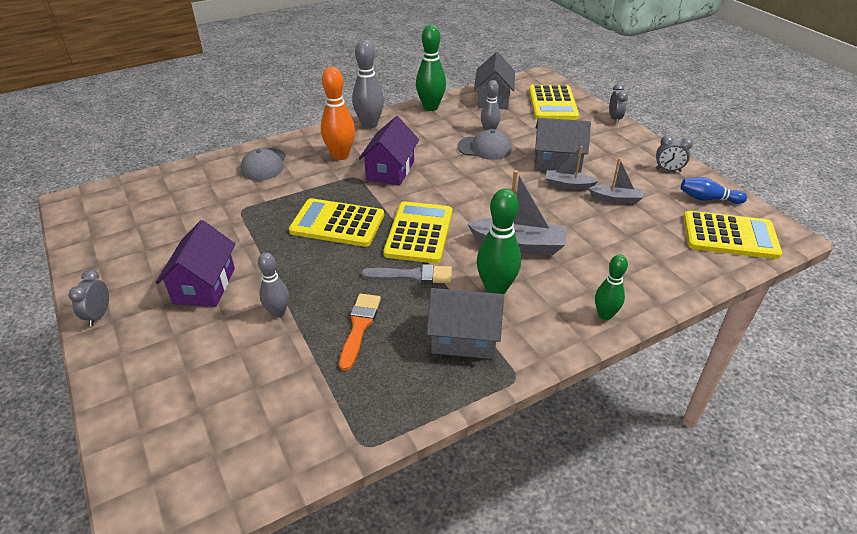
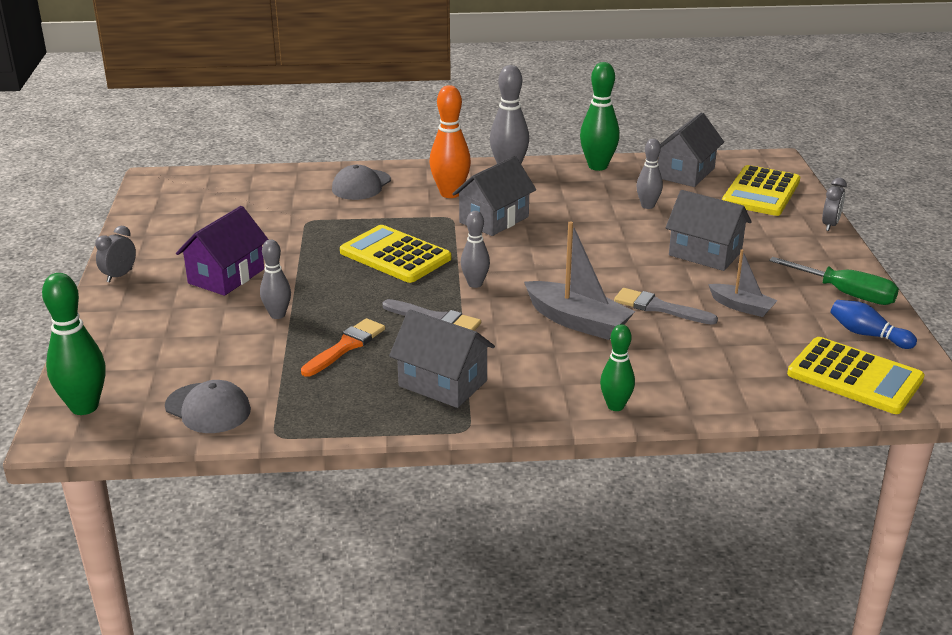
camera: 25 degrees right, 10 degrees down
purple house [359,116,419,186] -> grey house [452,156,536,236]
yellow calculator [383,201,452,263] -> grey bowling pin [461,211,490,288]
grey cap [457,129,512,160] -> grey cap moved to [165,380,251,433]
green bowling pin [477,189,521,294] -> green bowling pin moved to [42,273,106,415]
grey boat [546,146,598,190] -> none
grey clock [656,135,693,172] -> green screwdriver [769,257,899,305]
none -> grey brush [614,288,718,325]

